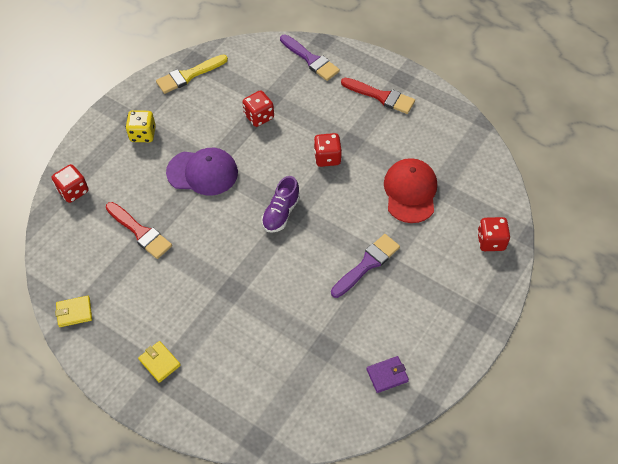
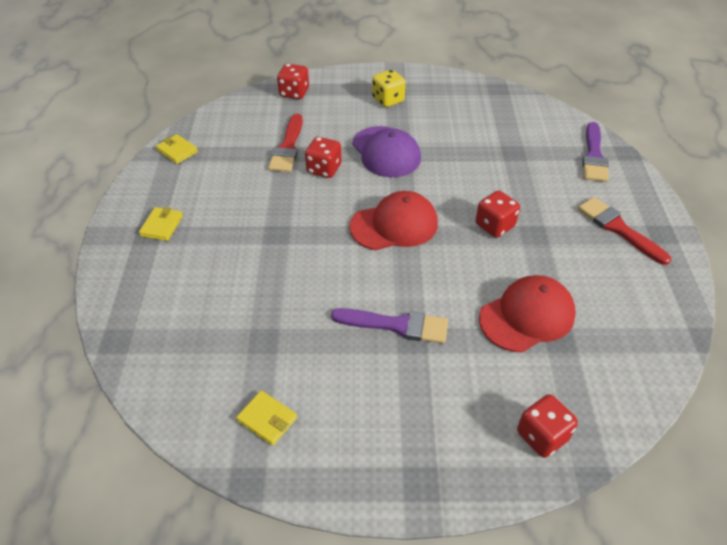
camera: 55 degrees right, 10 degrees down
yellow brush [156,55,228,94] -> none
red dice [243,90,274,127] -> red dice moved to [305,137,342,178]
purple shoe [261,176,300,233] -> red cap [349,191,438,250]
red brush [341,78,415,114] -> red brush turned 150 degrees clockwise [578,197,671,265]
purple wallet [367,356,409,393] -> yellow wallet [236,390,297,446]

